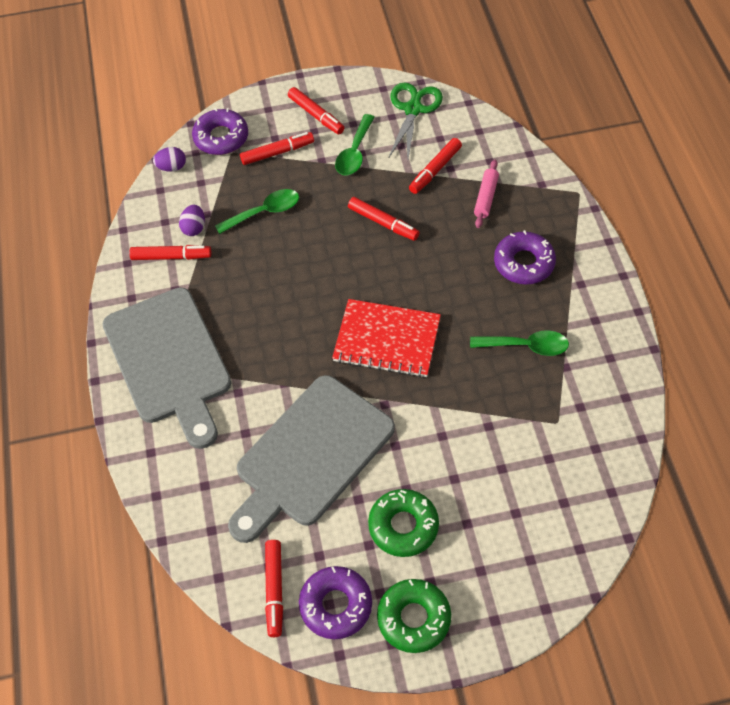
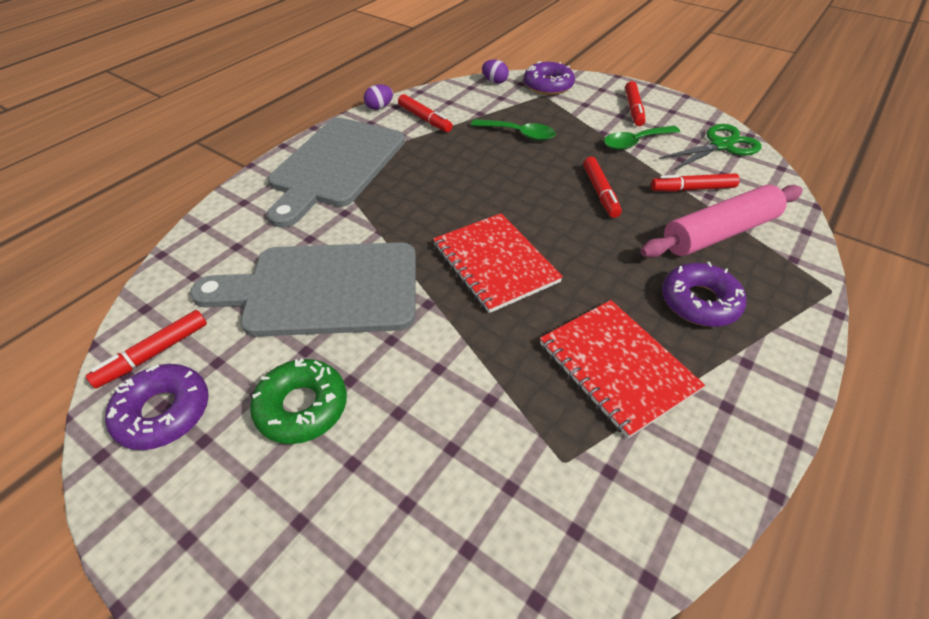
camera: 45 degrees right, 10 degrees down
purple egg [179,205,205,236] -> purple egg moved to [364,84,393,110]
red marker [240,132,314,165] -> none
green donut [377,579,451,653] -> none
green spoon [470,330,569,356] -> red notebook [540,300,705,438]
pink rolling pin [474,160,499,228] -> pink rolling pin [640,185,803,258], size x1.98

